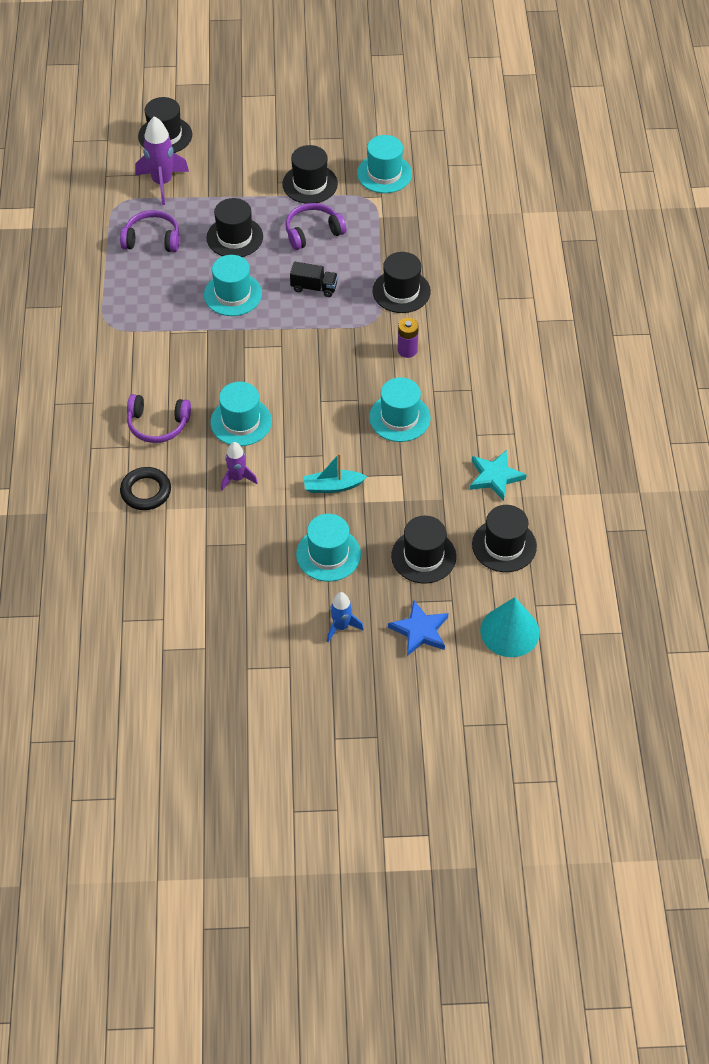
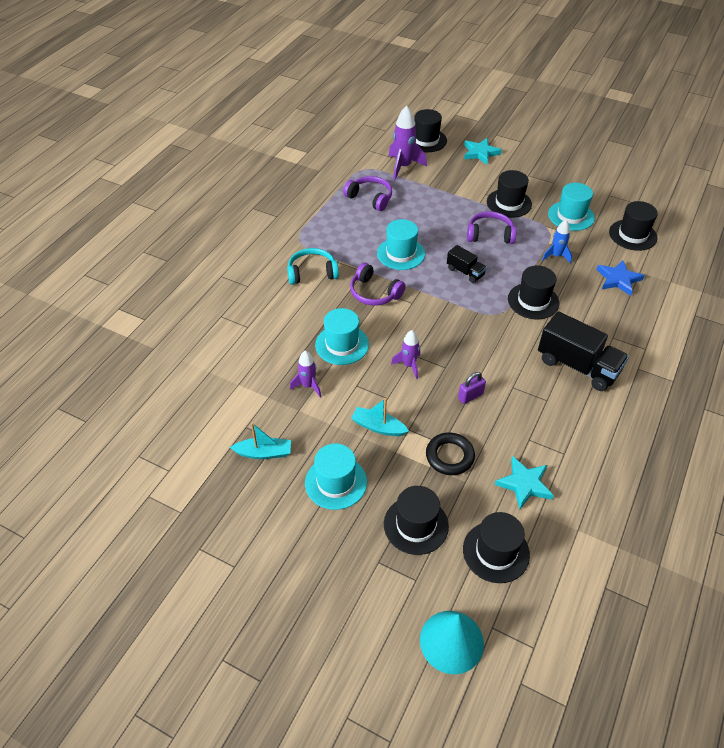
camera: 30 degrees right, 5 degrees down
black ring [120,467,171,510] -> black ring moved to [426,432,475,475]
purple headphones [127,394,191,443] -> purple headphones moved to [350,263,406,305]
black hat [207,198,263,257] -> black hat moved to [609,201,658,251]
blue rocket [327,592,364,642] -> blue rocket moved to [542,220,572,263]
turquoise hat [369,377,431,442] -> purple padlock [458,372,486,404]
blue star [388,600,449,656] -> blue star moved to [596,260,645,296]
purple battery [398,318,419,358] -> none
none -> turquoise boat [230,423,291,459]
none -> turquoise headphones [287,248,339,285]
none -> purple rocket [391,330,420,379]
none -> turquoise star [464,138,502,165]
none -> black truck [538,311,629,391]

